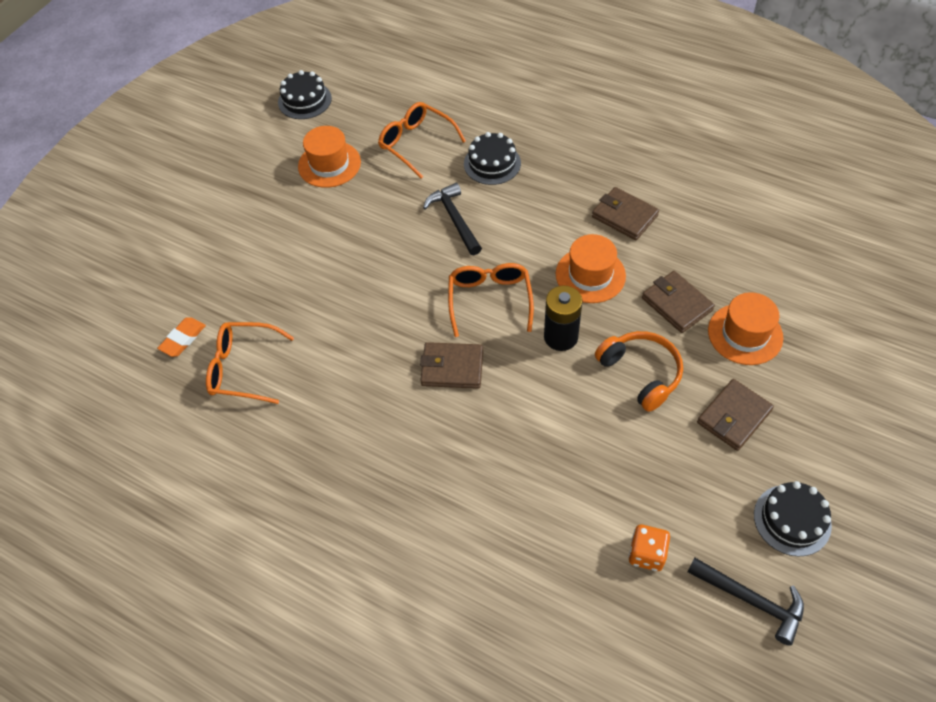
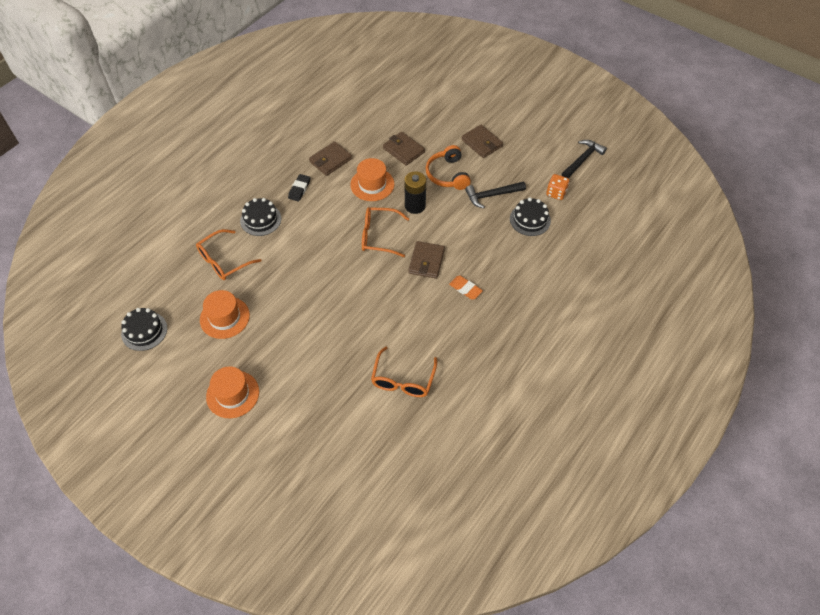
camera: 85 degrees left, 0 degrees up
orange eraser [157,317,206,357] -> orange eraser moved to [449,276,483,300]
black hammer [423,183,482,255] -> black hammer moved to [465,181,526,208]
orange headphones [595,331,683,412] -> orange headphones turned 75 degrees counterclockwise [426,145,471,190]
brown wallet [642,271,715,333] -> brown wallet turned 75 degrees clockwise [383,132,425,166]
orange hat [708,292,783,365] -> orange hat moved to [206,366,259,418]
black cake [754,481,832,556] -> black cake moved to [510,198,551,236]
none -> black eraser [288,174,310,201]

